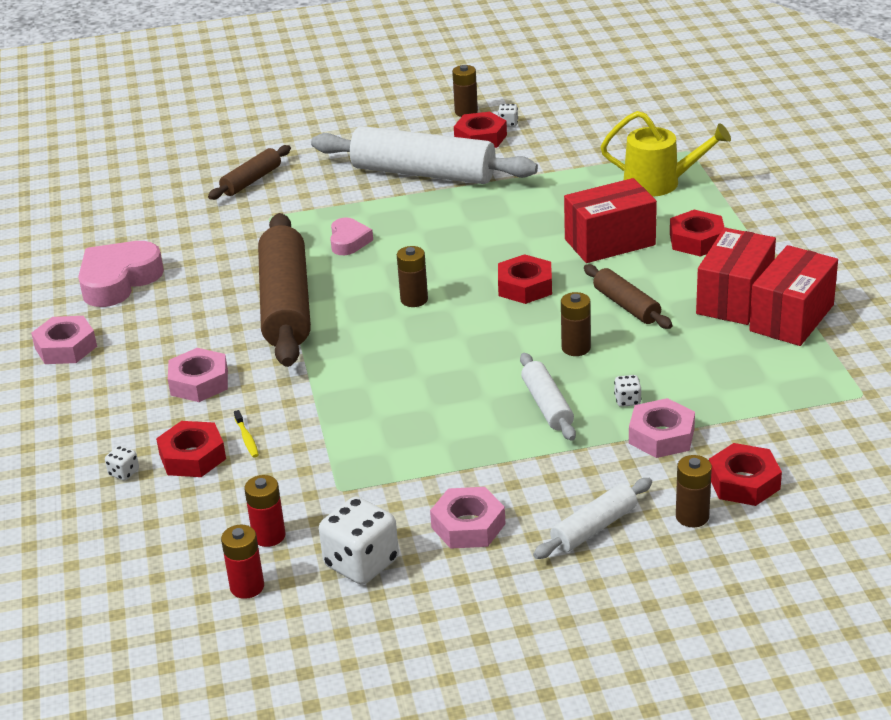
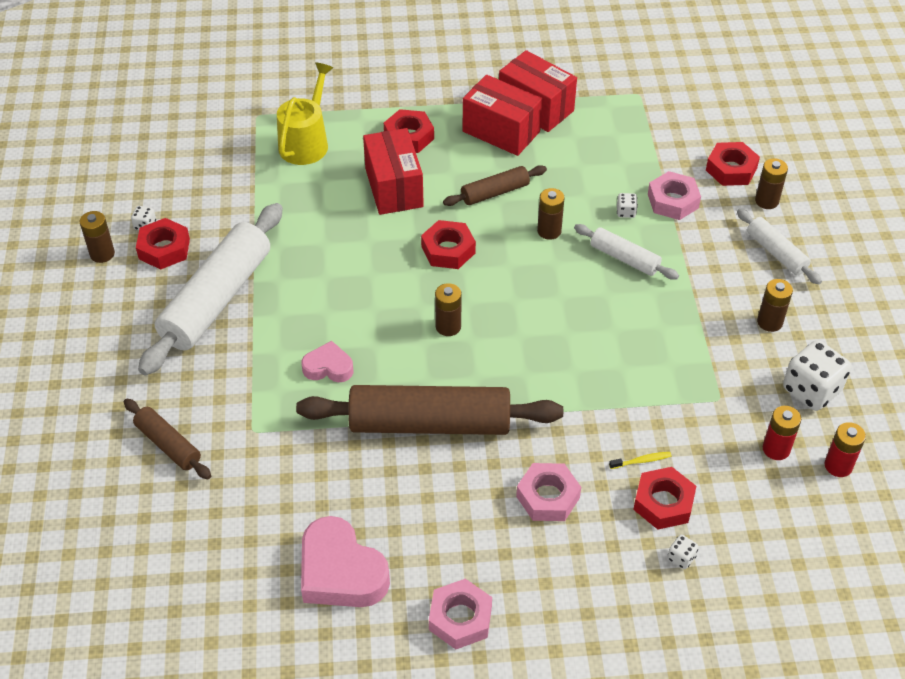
camera: 85 degrees left, 15 degrees up
pink nut [430,487,505,549] -> brown battery [757,279,793,332]
white rolling pin [520,353,576,441] -> white rolling pin turned 45 degrees clockwise [574,224,679,280]

